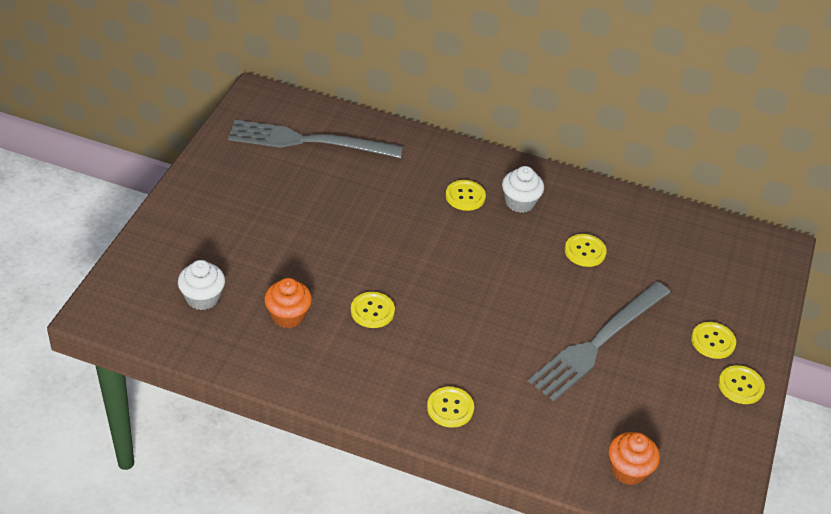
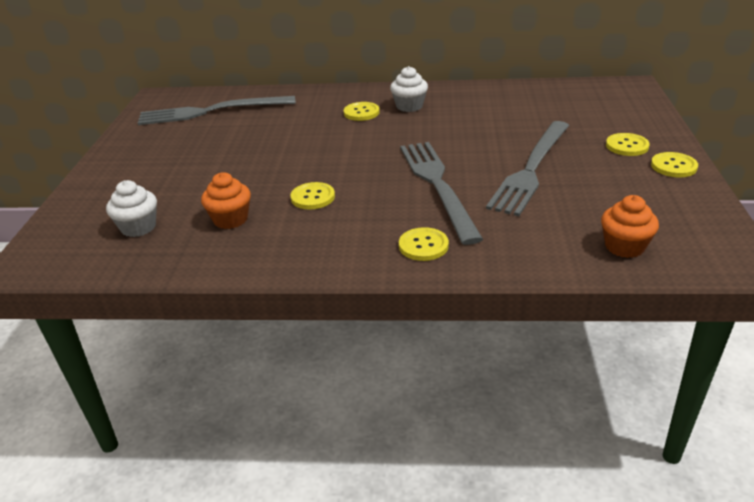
camera: 10 degrees left, 10 degrees down
yellow button [565,234,607,267] -> none
none -> grey fork [400,142,483,245]

